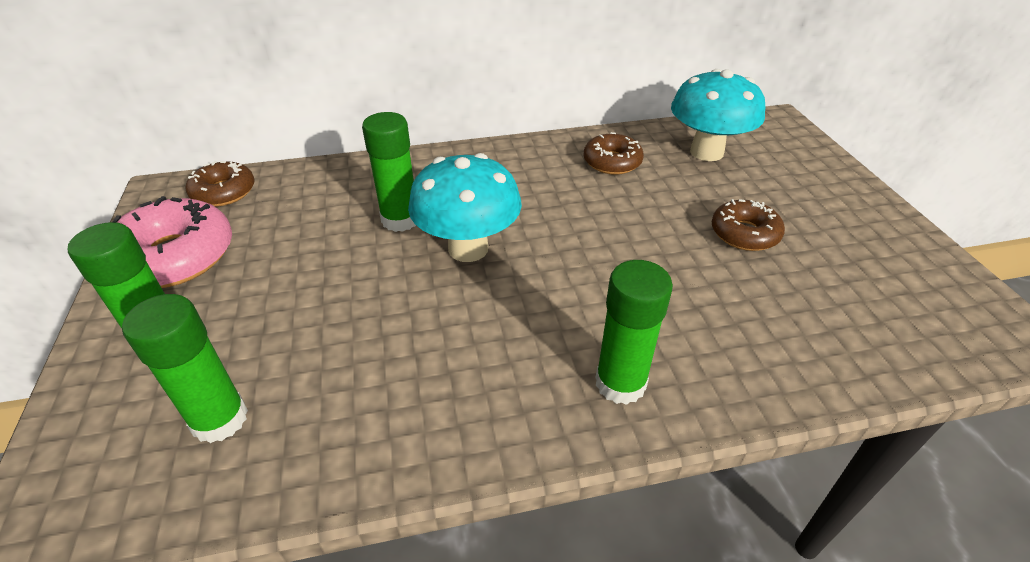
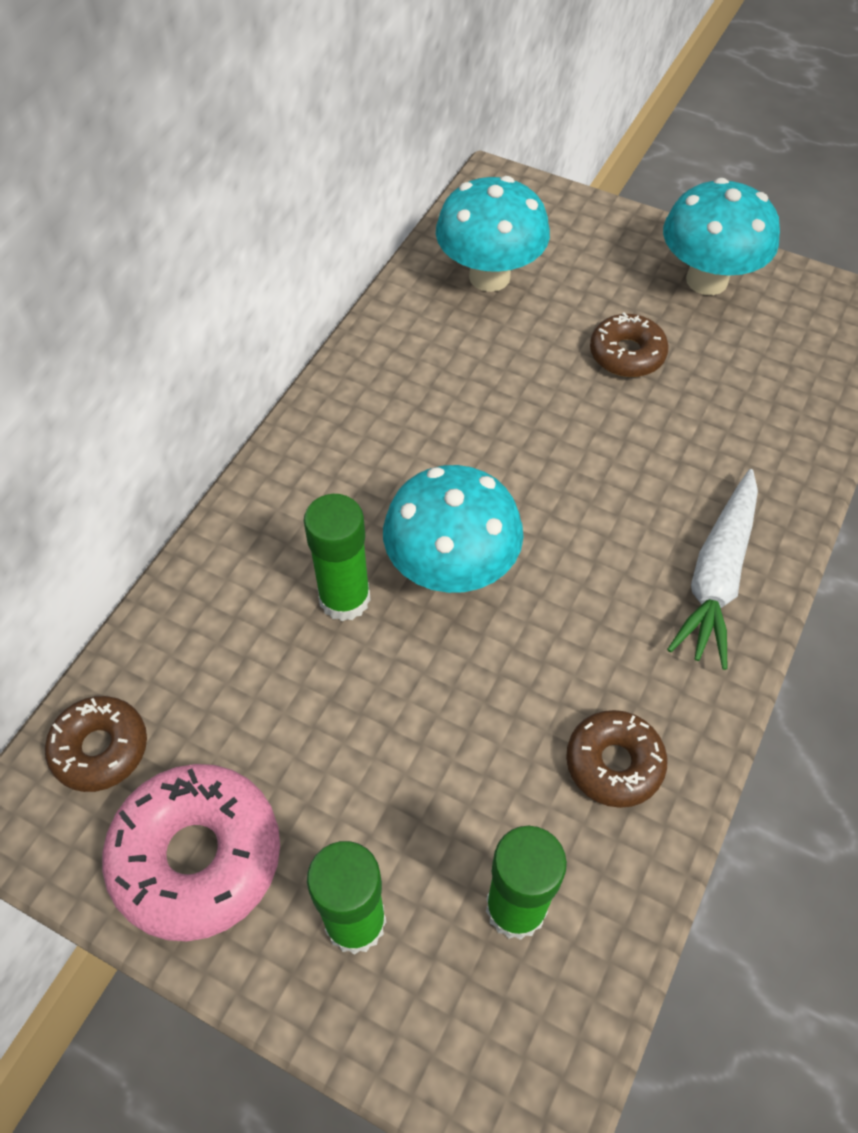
camera: 50 degrees left, 15 degrees up
brown donut [584,132,644,175] -> brown donut moved to [566,710,667,808]
green glue stick [596,260,673,405] -> white carrot [667,469,758,670]
none -> turquoise mushroom [663,178,780,295]

